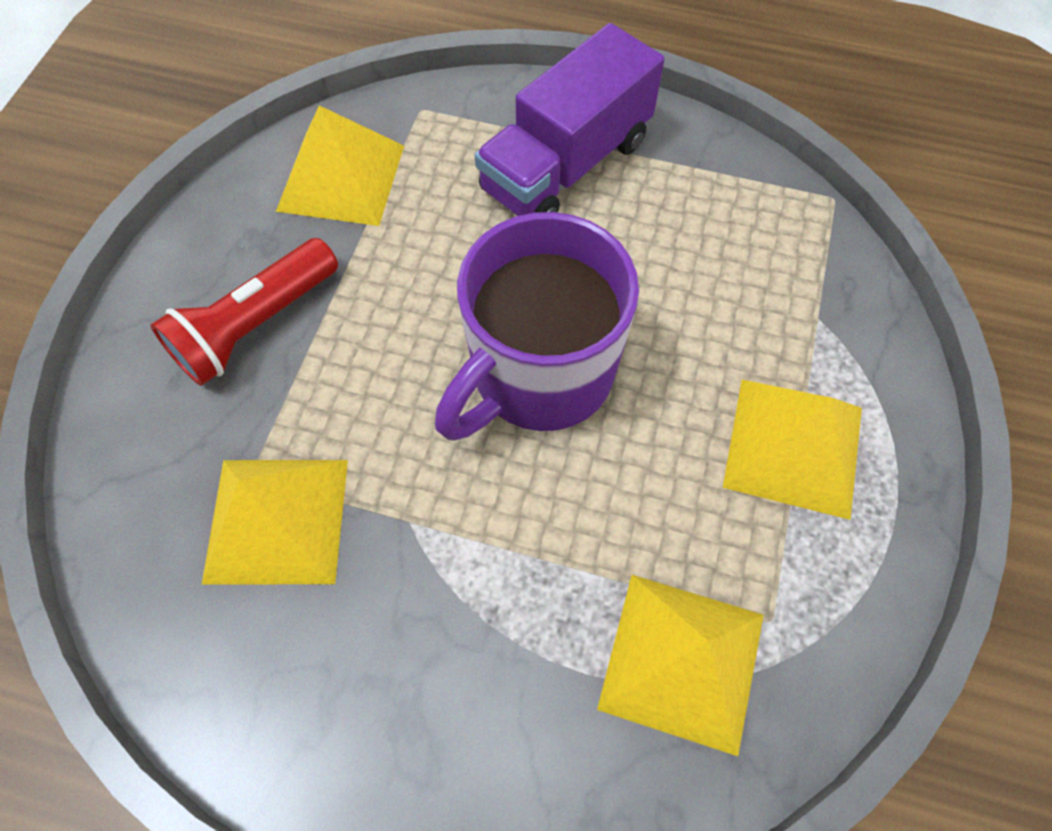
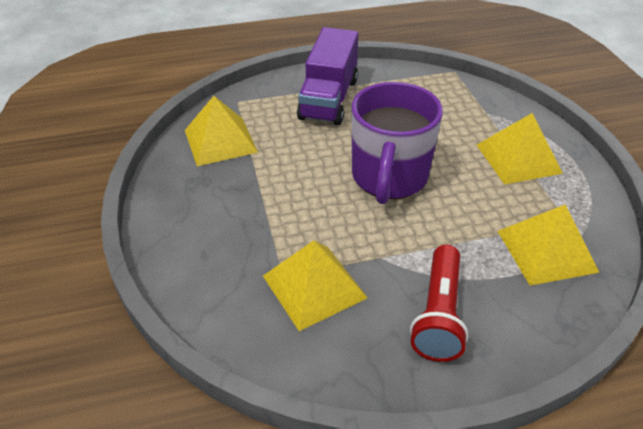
camera: 30 degrees left, 20 degrees down
red flashlight [150,238,338,386] -> red flashlight moved to [410,244,469,362]

